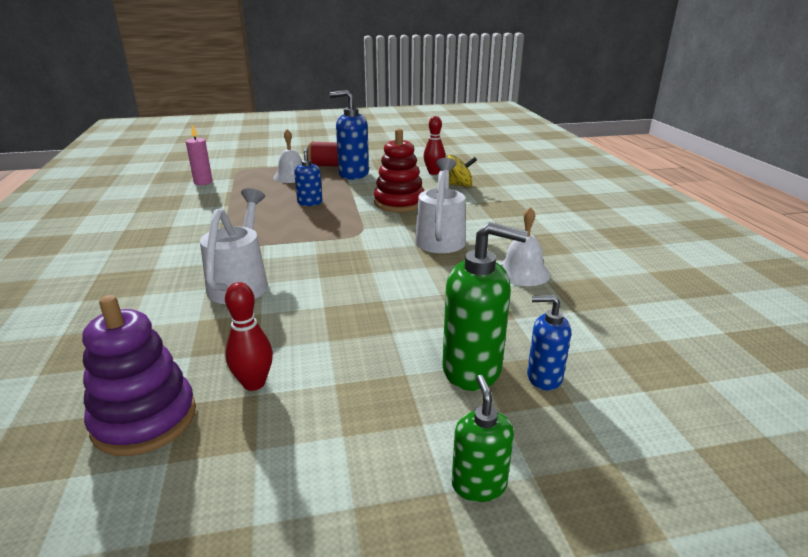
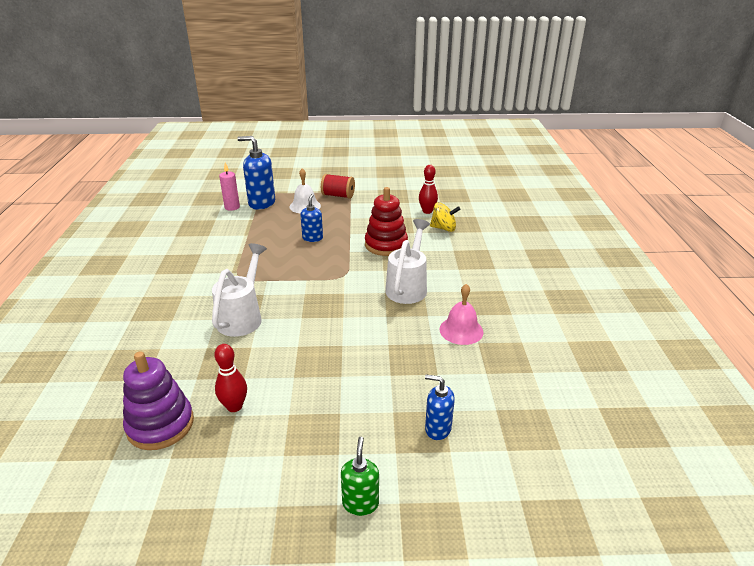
camera: 10 degrees right, 5 degrees up
blue soap dispenser [330,90,369,180] -> blue soap dispenser moved to [237,136,275,210]
green soap dispenser [442,222,528,391] -> none
white bell [499,207,550,286] -> pink bell [439,284,483,345]

